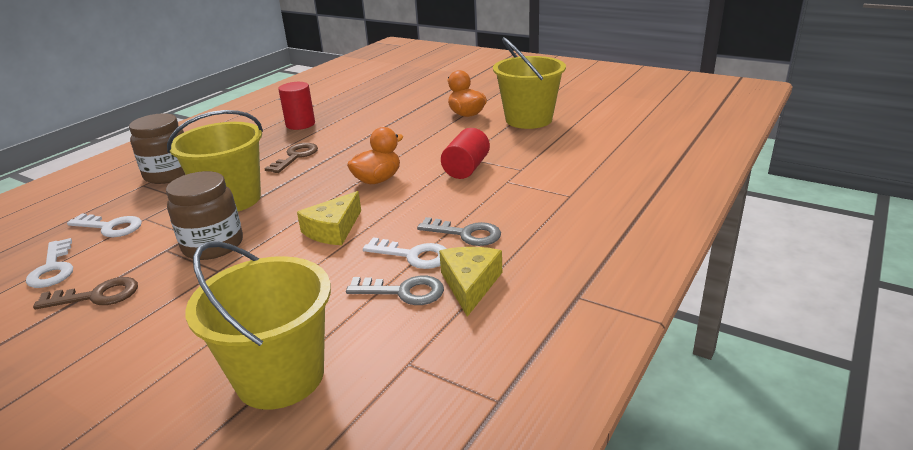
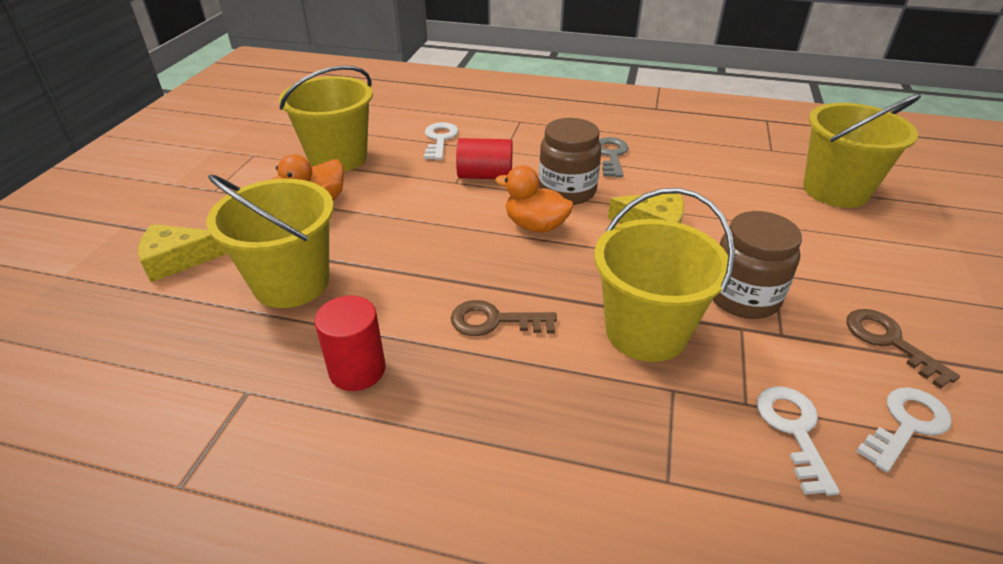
camera: 110 degrees left, 10 degrees up
brown jar [129,113,186,184] -> brown jar moved to [539,118,601,205]
grey key [346,276,444,305] -> none
white key [363,237,447,269] -> white key moved to [424,122,458,160]
yellow cheese [439,247,502,317] -> yellow cheese moved to [138,224,228,282]
none -> yellow bucket [206,175,334,308]

